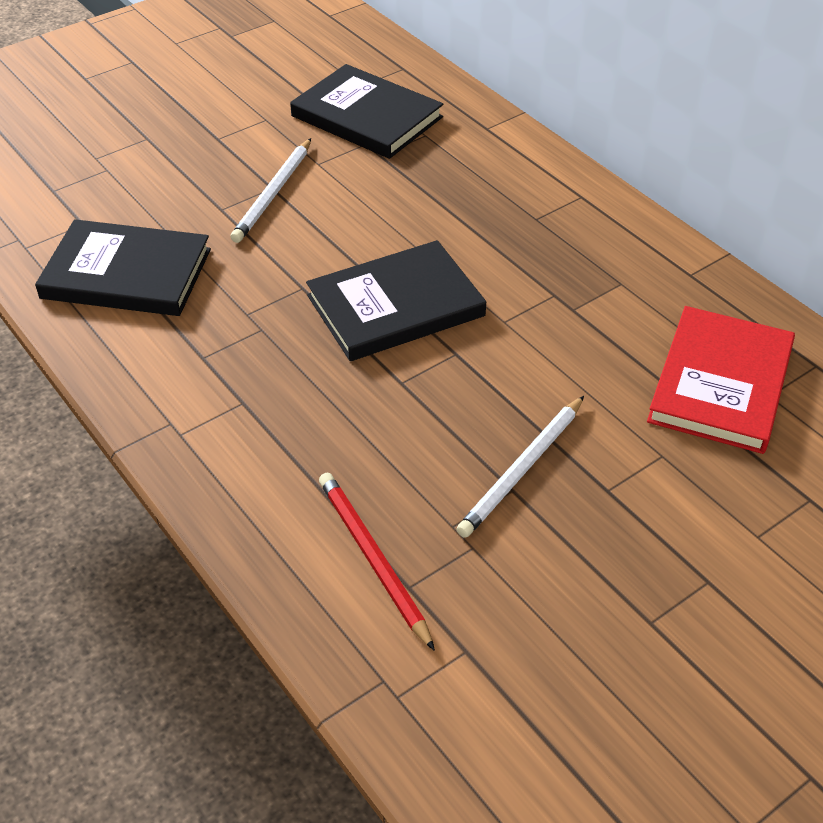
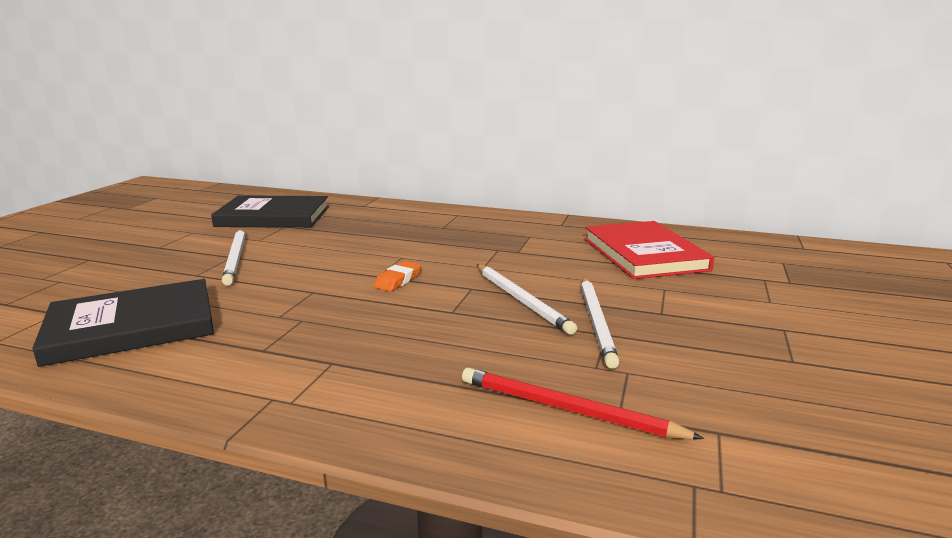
camera: 35 degrees left, 25 degrees down
black book [306,240,486,361] -> orange eraser [374,261,421,291]
none -> white pencil [477,265,577,335]

